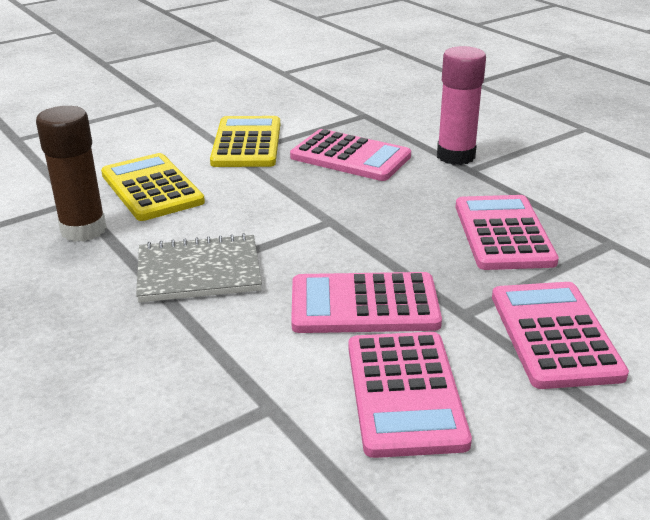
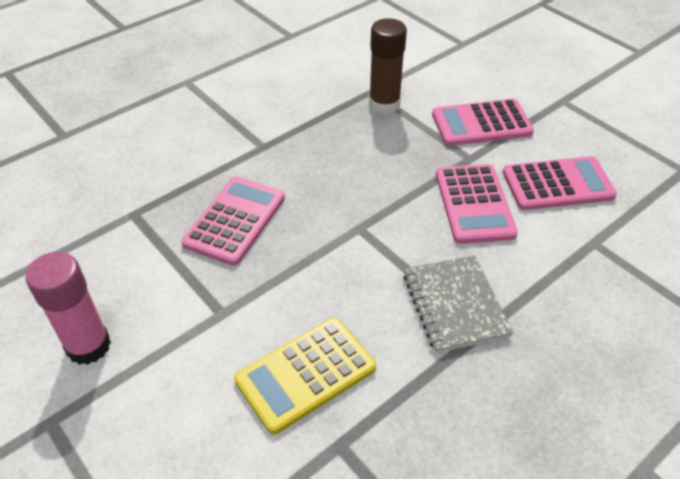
camera: 95 degrees left, 15 degrees up
brown glue stick [36,106,107,242] -> brown glue stick moved to [369,18,407,115]
yellow calculator [210,116,280,167] -> none
pink glue stick [437,46,486,165] -> pink glue stick moved to [25,252,111,365]
pink calculator [455,195,559,270] -> none

